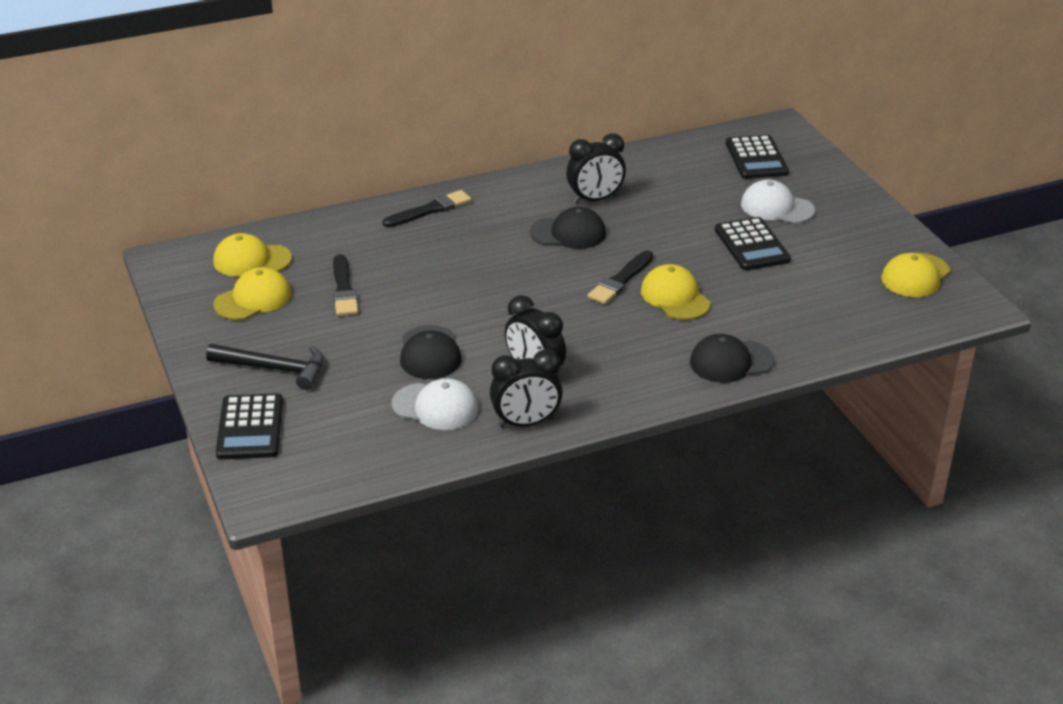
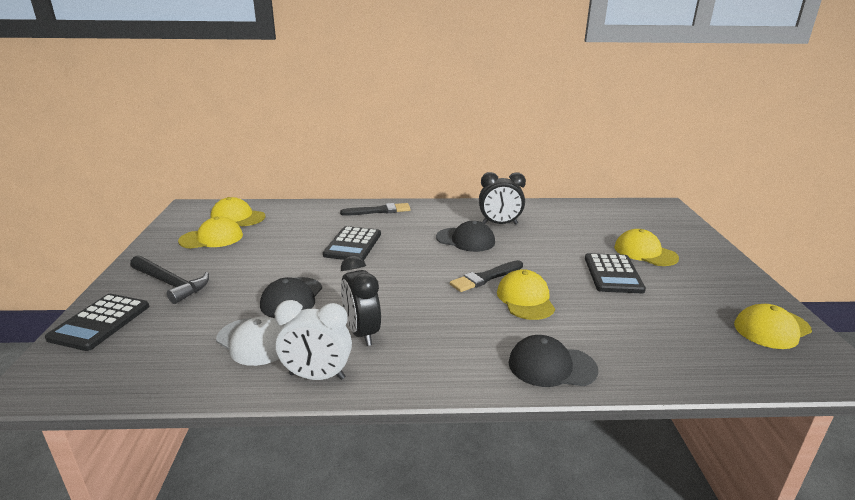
camera: 20 degrees right, 10 degrees down
black brush [333,254,358,316] -> none
black clock [490,349,563,428] -> white clock [275,300,352,380]
black calculator [726,135,789,179] -> black calculator moved to [323,226,381,260]
white cap [741,180,815,224] -> yellow cap [614,229,679,266]

